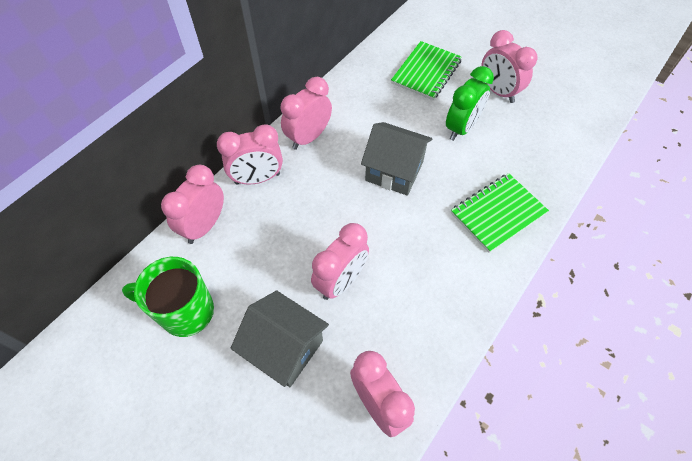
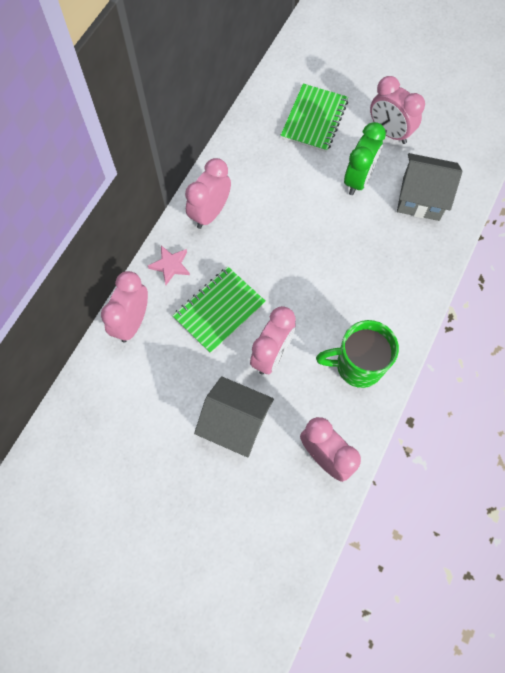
camera: 10 degrees left, 10 degrees up
green mug [122,257,214,337] -> green mug moved to [316,320,399,388]
pink clock [217,124,283,184] -> pink star [148,246,190,285]
grey house [361,122,433,196] -> grey house moved to [397,153,462,221]
green notebook [451,173,549,253] -> green notebook moved to [172,267,266,353]

